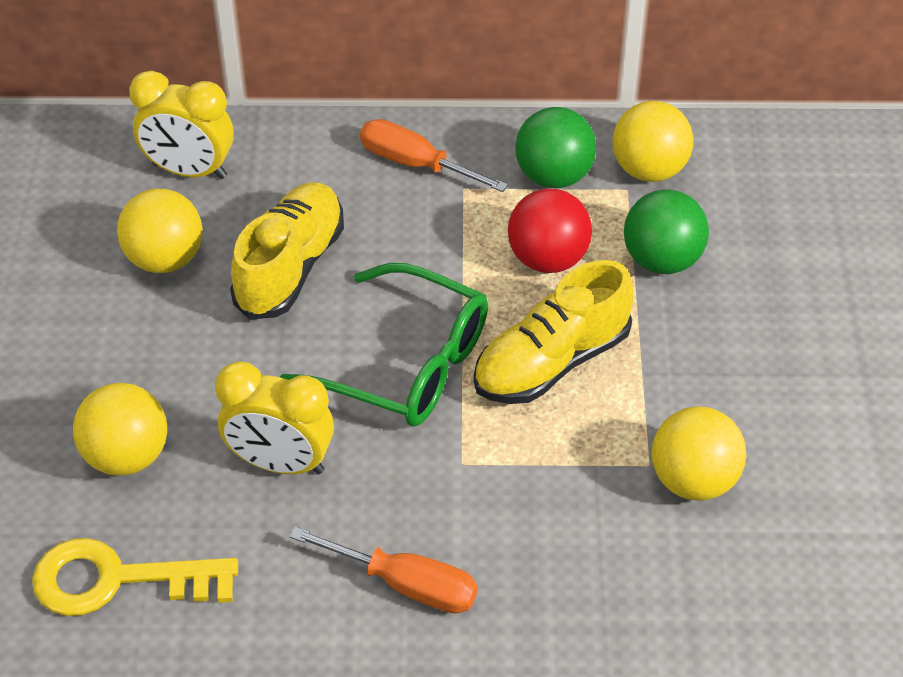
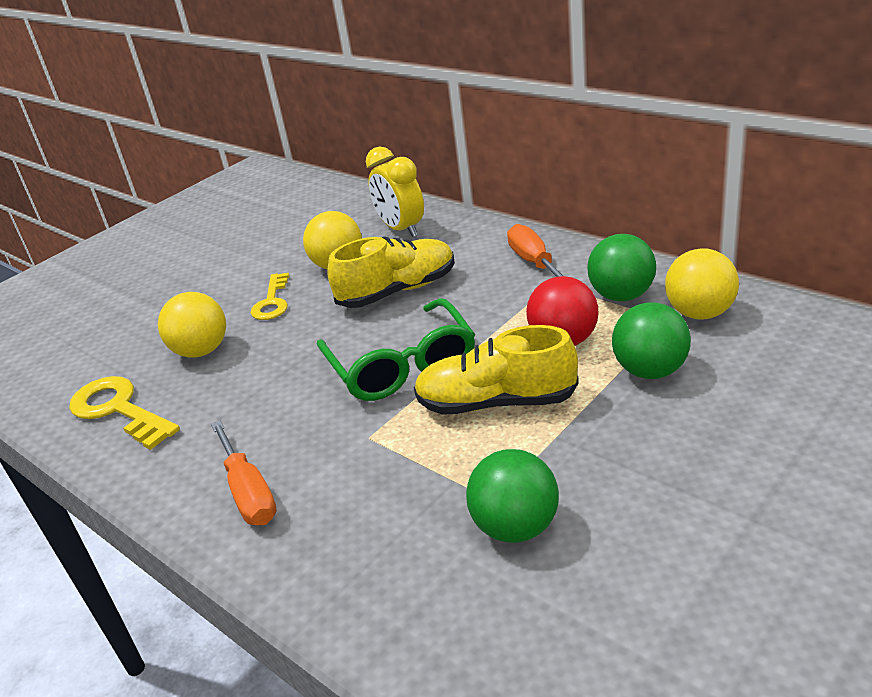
camera: 45 degrees right, 15 degrees down
yellow clock [215,361,334,474] -> none
yellow ball [652,406,746,501] -> green ball [466,449,559,543]
none -> yellow key [251,273,290,320]

